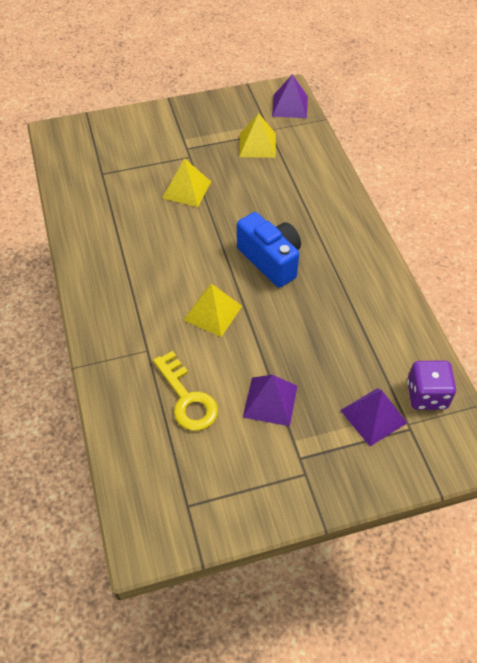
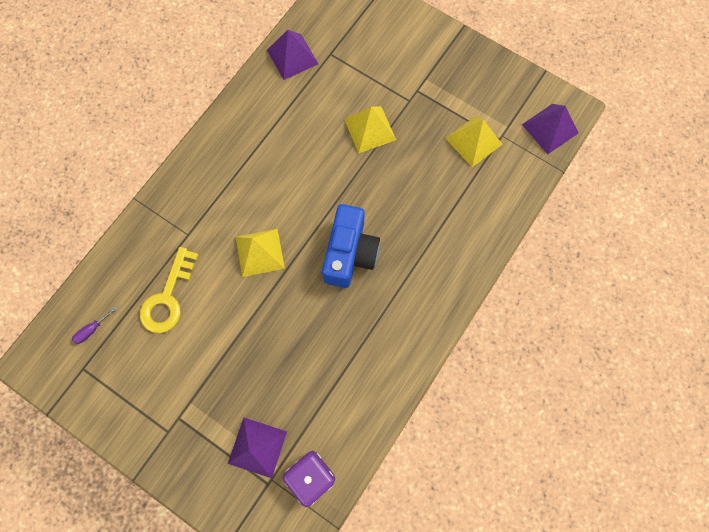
camera: 50 degrees right, 20 degrees up
purple pyramid [243,375,297,426] -> purple pyramid moved to [267,30,318,80]
none -> purple screwdriver [72,306,118,344]

